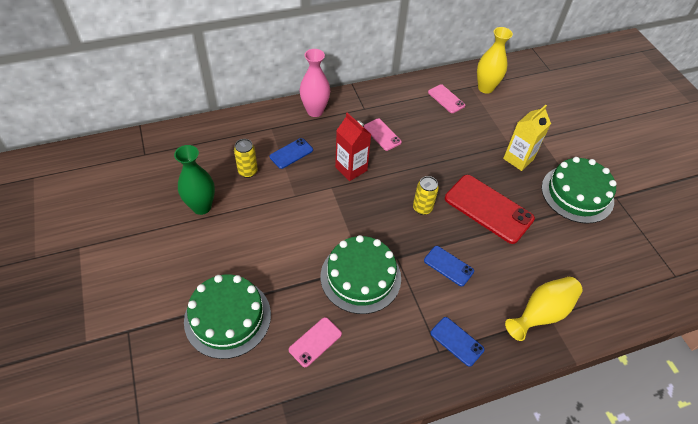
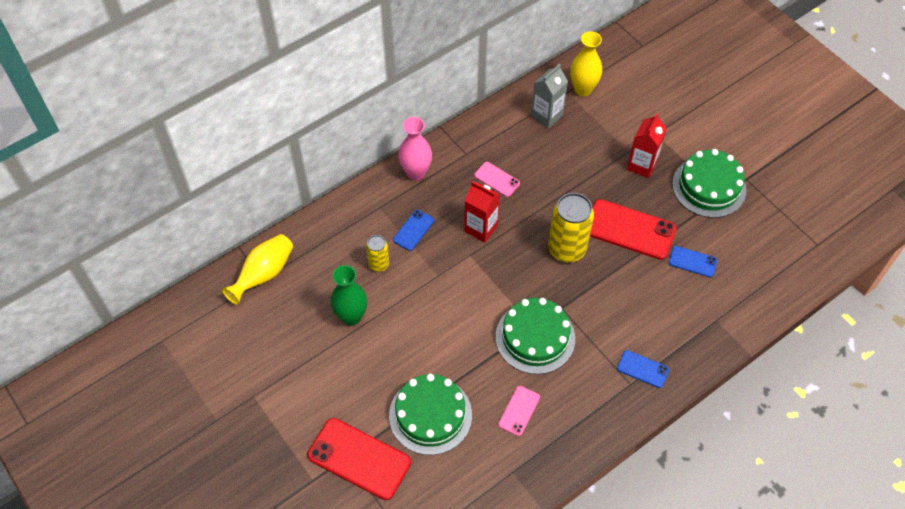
camera: 15 degrees left, 5 degrees up
yellow can [413,176,439,215] -> yellow can [548,193,594,263], size x1.85
blue phone [424,246,474,286] -> blue phone moved to [669,246,717,277]
pink phone [428,84,465,113] -> grey carton [531,64,568,129]
yellow carton [503,105,551,171] -> red carton [627,113,667,178]
yellow vase [505,277,583,341] -> yellow vase moved to [222,234,293,305]
none -> red phone [307,418,411,500]

